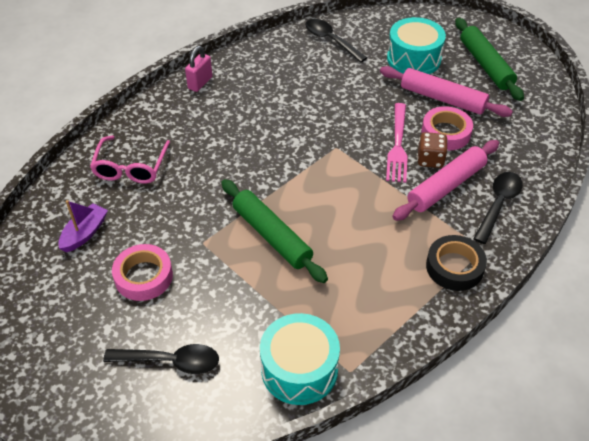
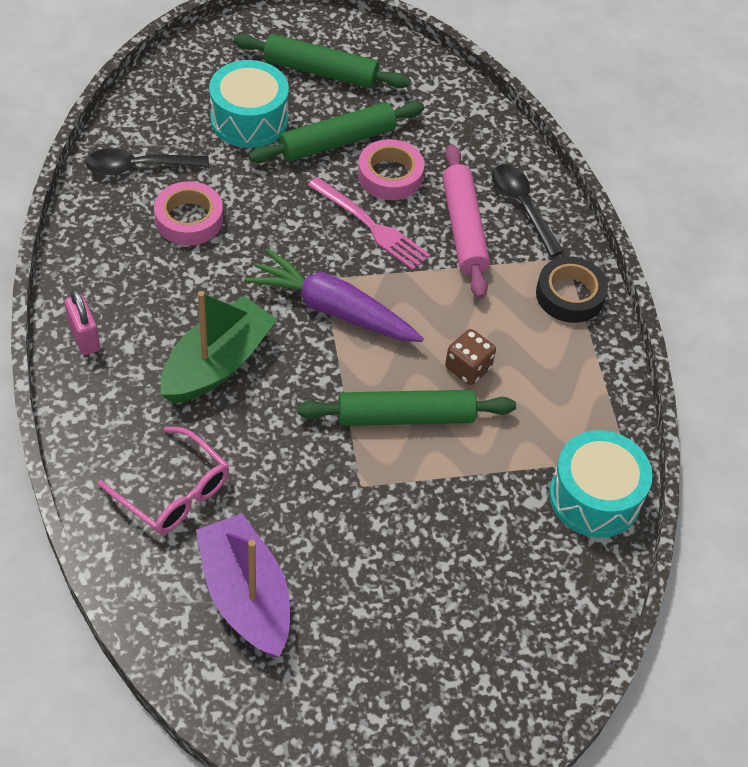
camera: 60 degrees left, 5 degrees up
purple boat [58,200,108,252] -> purple boat [196,514,290,657], size x1.75
black spoon [103,344,219,374] -> none
pink tape [112,244,173,301] -> pink tape moved to [154,181,223,245]
pink rolling pin [380,66,513,117] -> green rolling pin [248,102,424,163]
brown dice [417,132,448,168] -> brown dice moved to [445,329,496,385]
none -> green boat [160,291,277,403]
none -> purple carrot [244,249,424,342]

